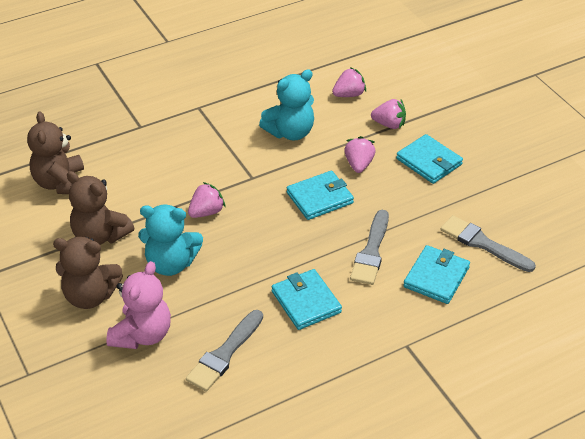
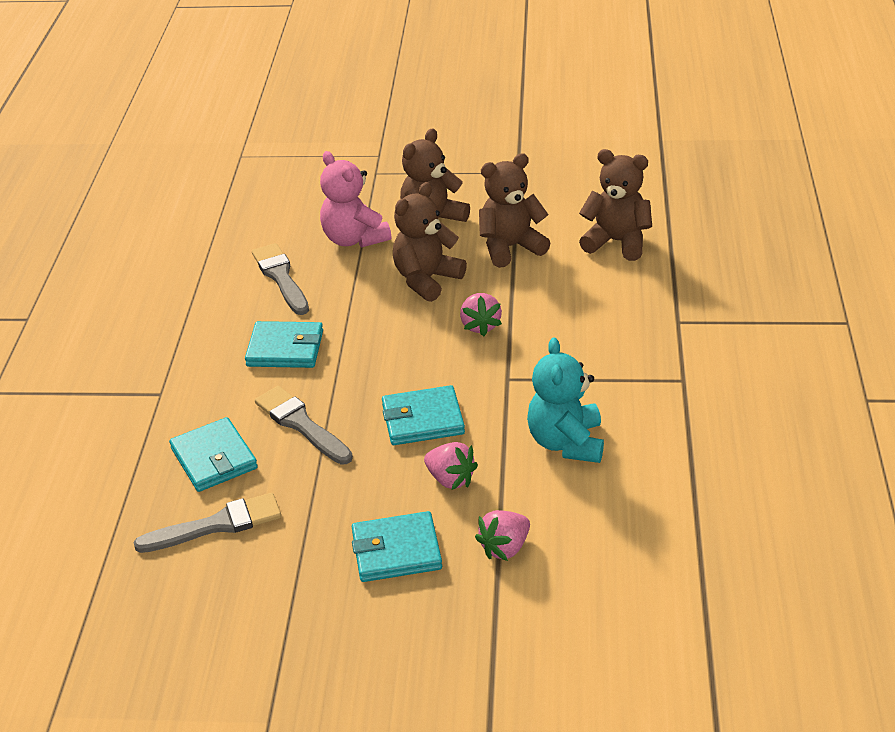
camera: 125 degrees right, 5 degrees down
turquoise teddy bear [138,205,203,276] -> brown teddy bear [393,182,467,302]
turquoise wallet [287,171,354,220] -> turquoise wallet turned 75 degrees clockwise [382,385,465,445]
pink strawberry [332,67,366,97] -> none

